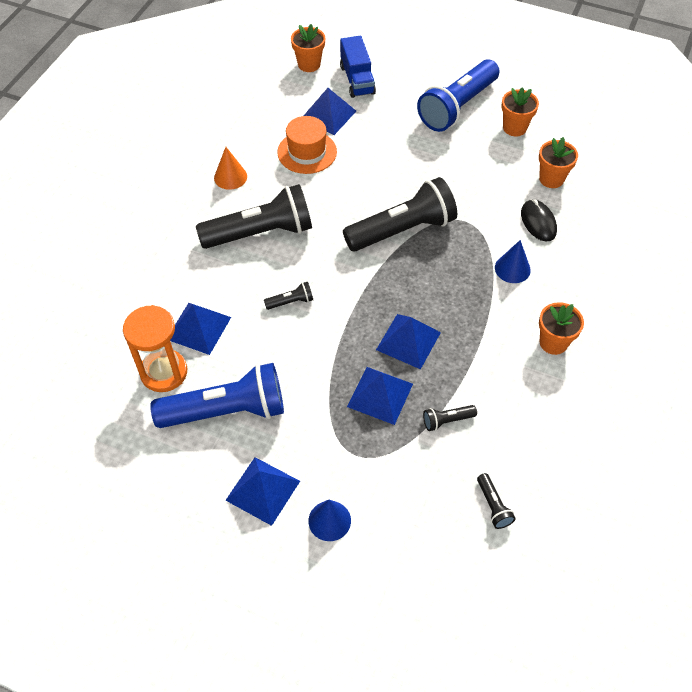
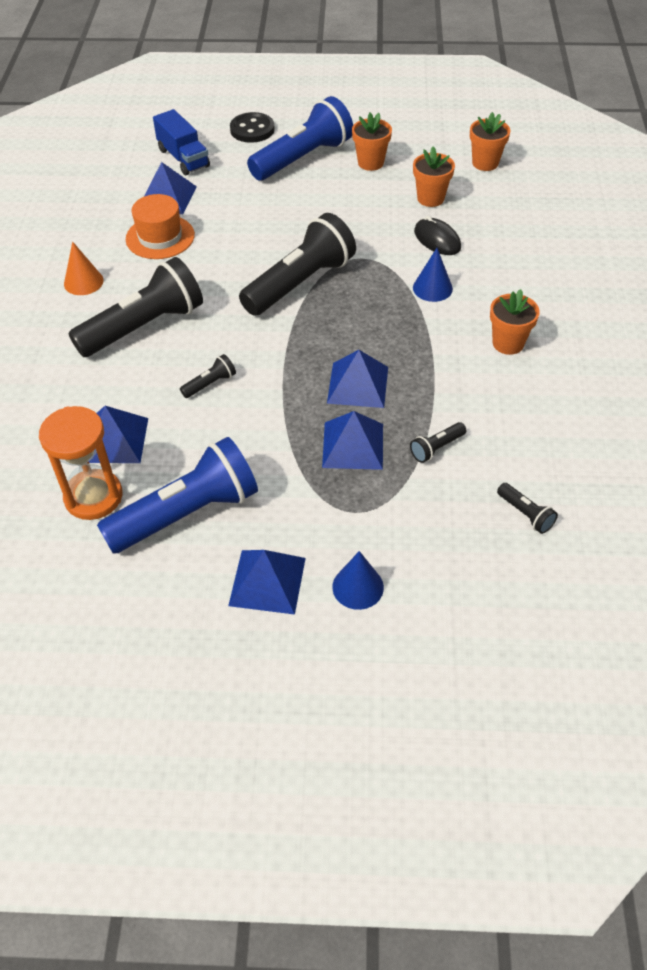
camera: 20 degrees left, 5 degrees down
orange flower pot [291,24,325,72] -> orange flower pot moved to [470,112,511,171]
blue flashlight [417,59,500,132] -> blue flashlight turned 150 degrees counterclockwise [247,96,353,180]
none -> black button [230,112,275,143]

